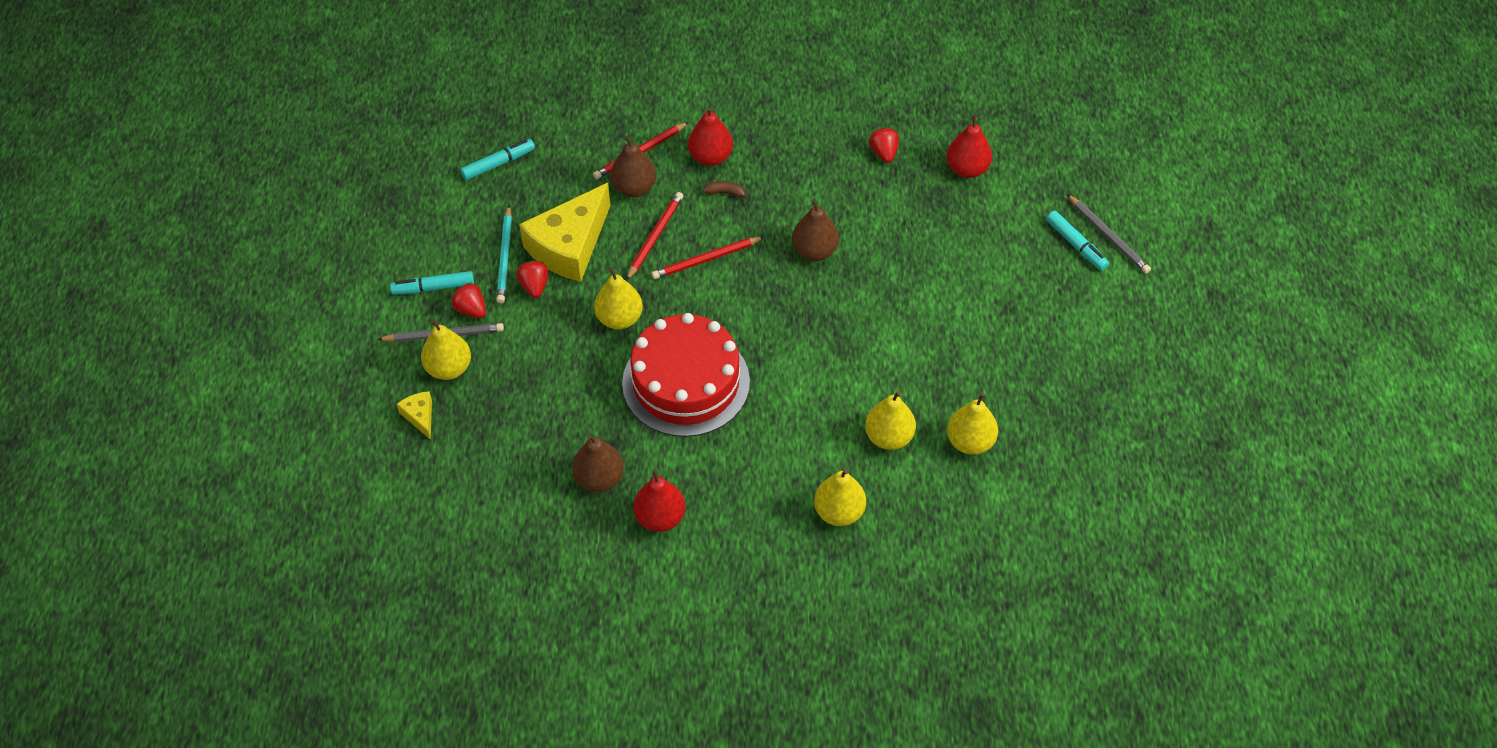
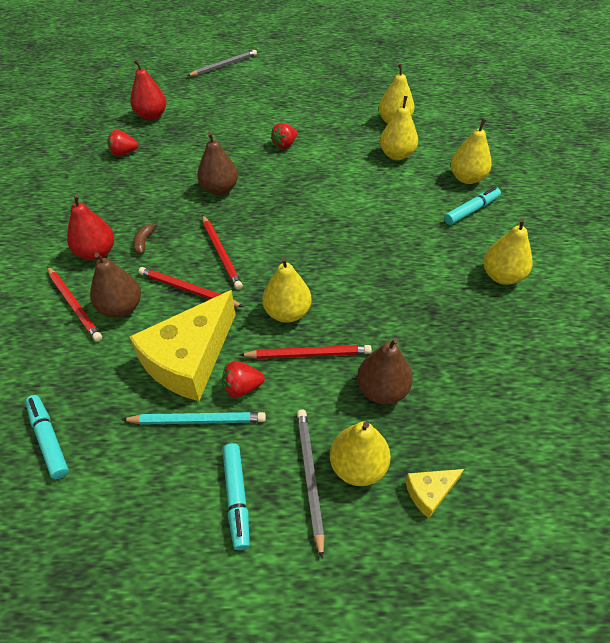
camera: 90 degrees left, 5 degrees down
red strawberry [451,282,486,318] -> red strawberry moved to [271,123,297,149]
yellow cheese [519,183,611,282] -> yellow cheese turned 90 degrees clockwise [129,290,236,401]
brown pear [572,435,624,492] -> brown pear moved to [357,338,413,404]
red cake [622,313,750,437] -> none
red pear [633,469,686,532] -> yellow pear [483,218,533,285]
turquoise marker [1046,211,1109,271] -> turquoise marker moved to [444,187,501,225]
none -> red pencil [240,345,372,359]

